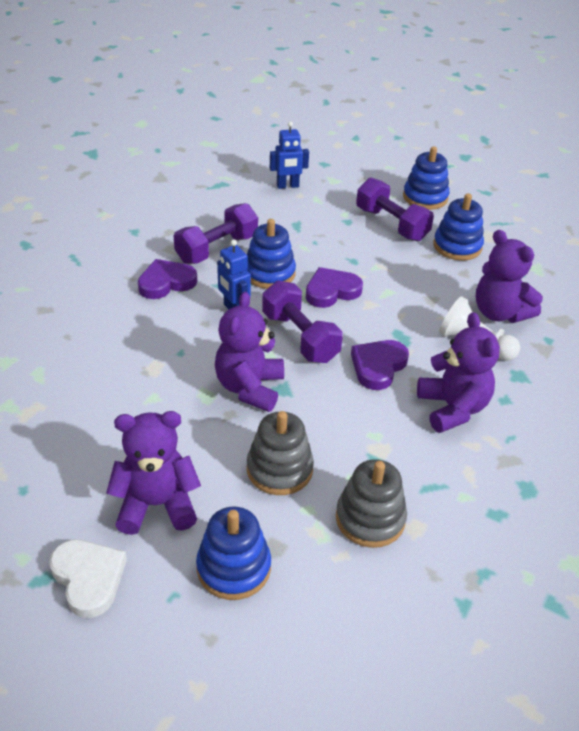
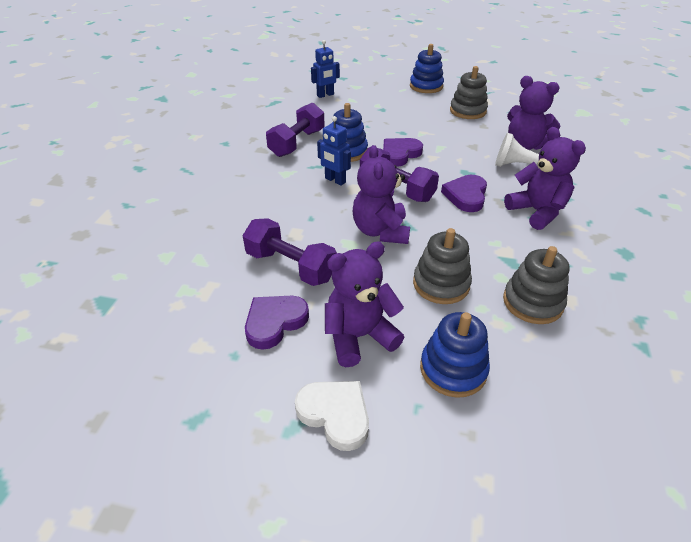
camera: 15 degrees left, 0 degrees up
purple heart [138,259,197,299] -> purple heart moved to [245,296,309,350]
purple dumbbell [356,178,434,241] -> purple dumbbell moved to [242,218,337,286]
blue stacking toy [433,193,484,261] -> grey stacking toy [450,66,488,119]

